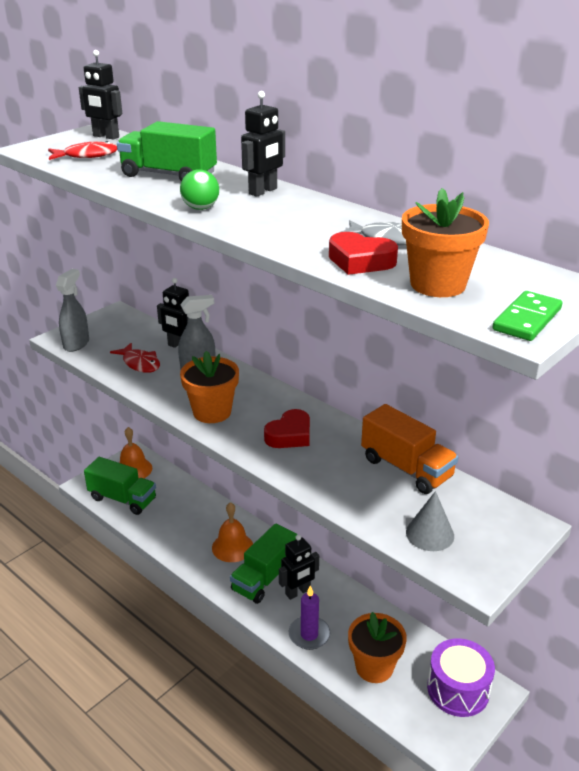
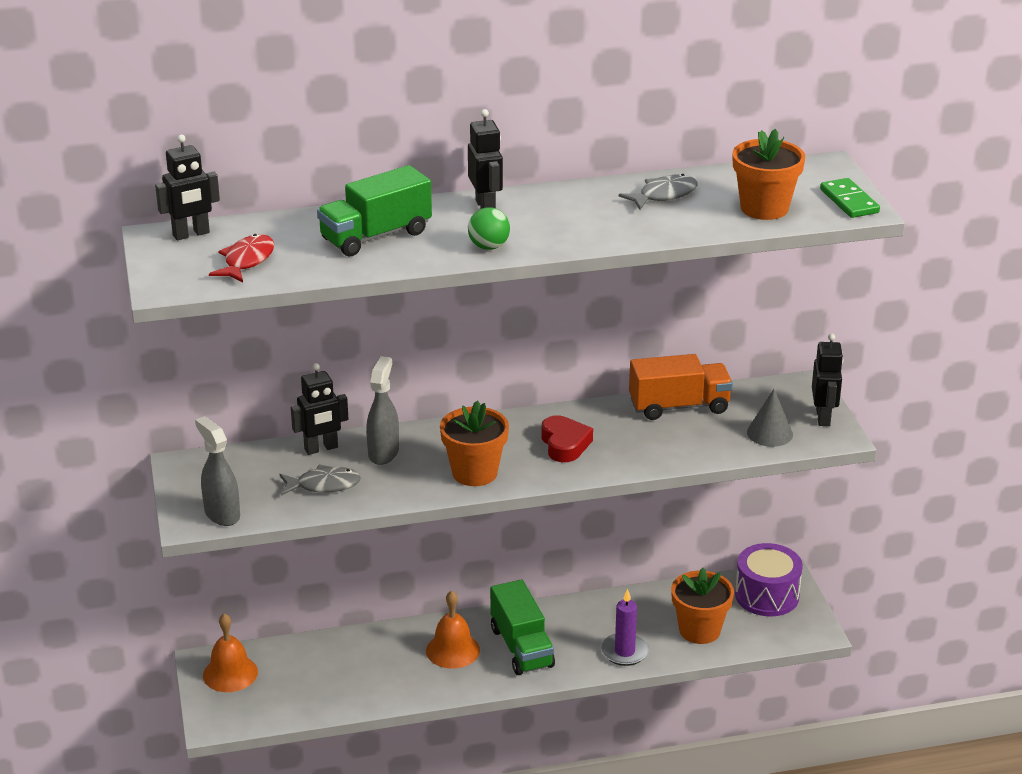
camera: 55 degrees left, 0 degrees up
green truck [84,457,156,515] -> none
red fish [110,343,160,373] -> grey fish [280,464,361,496]
black robot [279,535,319,600] -> black robot moved to [812,333,843,426]
red heart [329,232,398,275] -> none

